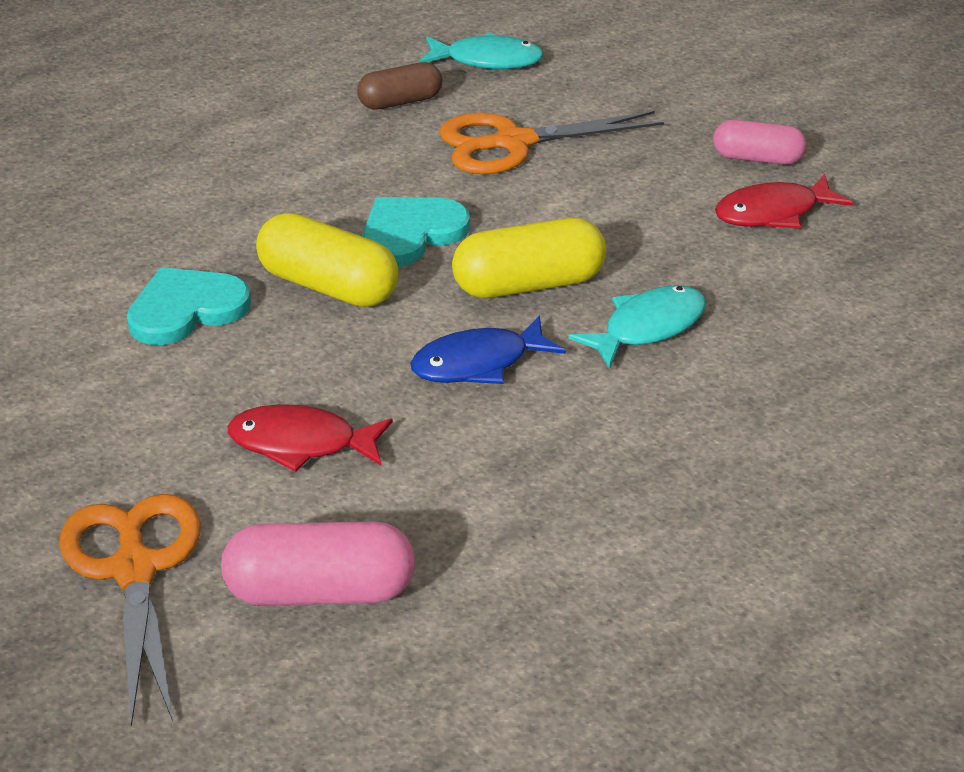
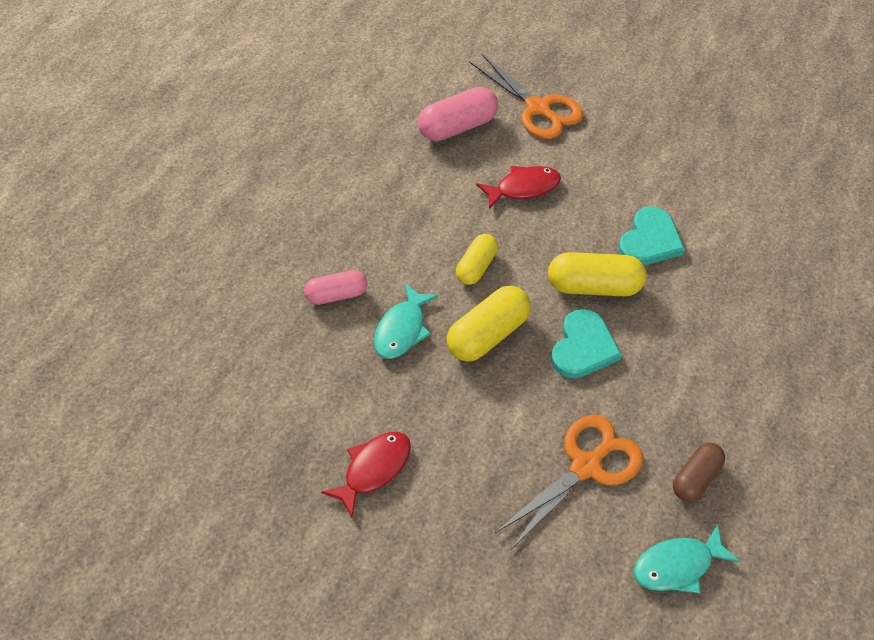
camera: 150 degrees right, 15 degrees up
blue fish [410,316,566,384] -> yellow capsule [456,234,498,285]
pink capsule [713,120,806,165] -> pink capsule moved to [304,270,367,305]

